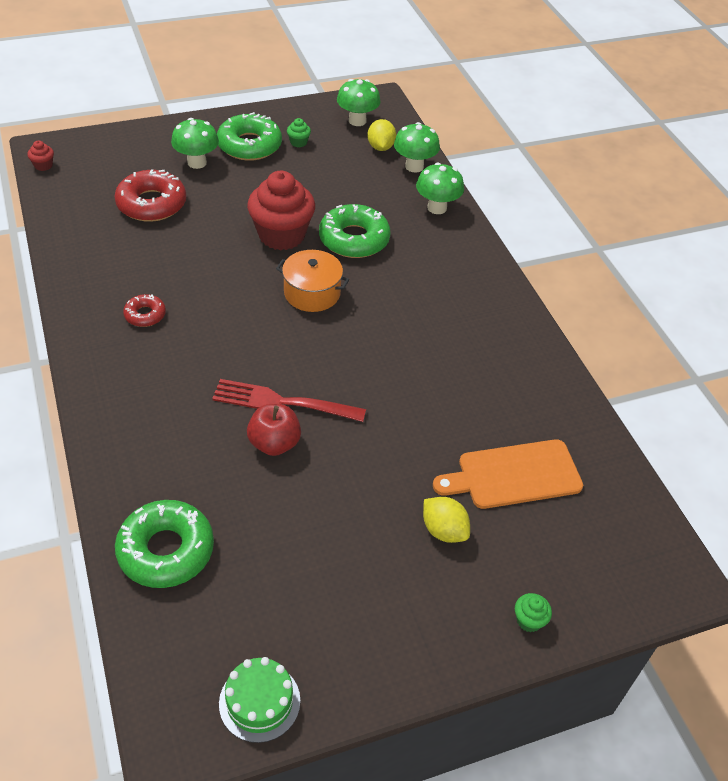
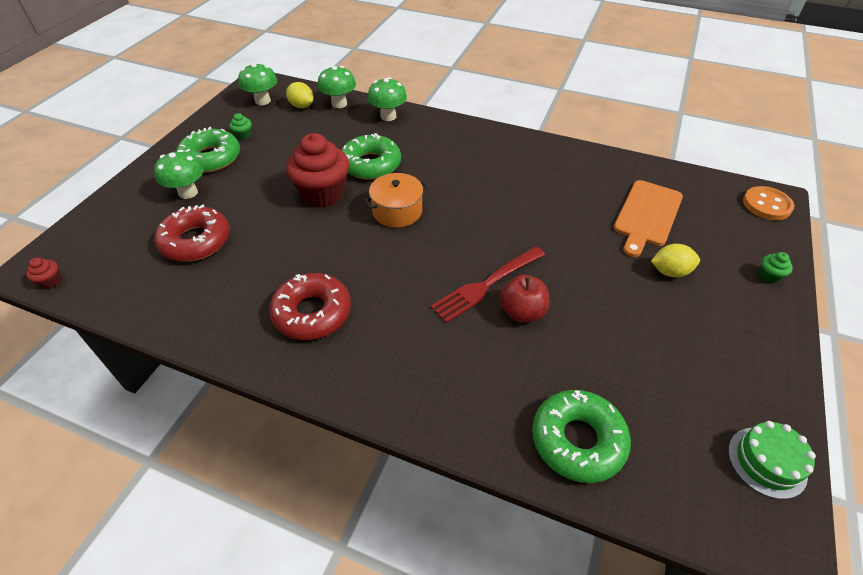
camera: 45 degrees left, 0 degrees up
red donut [123,294,166,327] -> red donut [269,273,351,340], size x1.89
none -> orange button [743,186,794,220]

